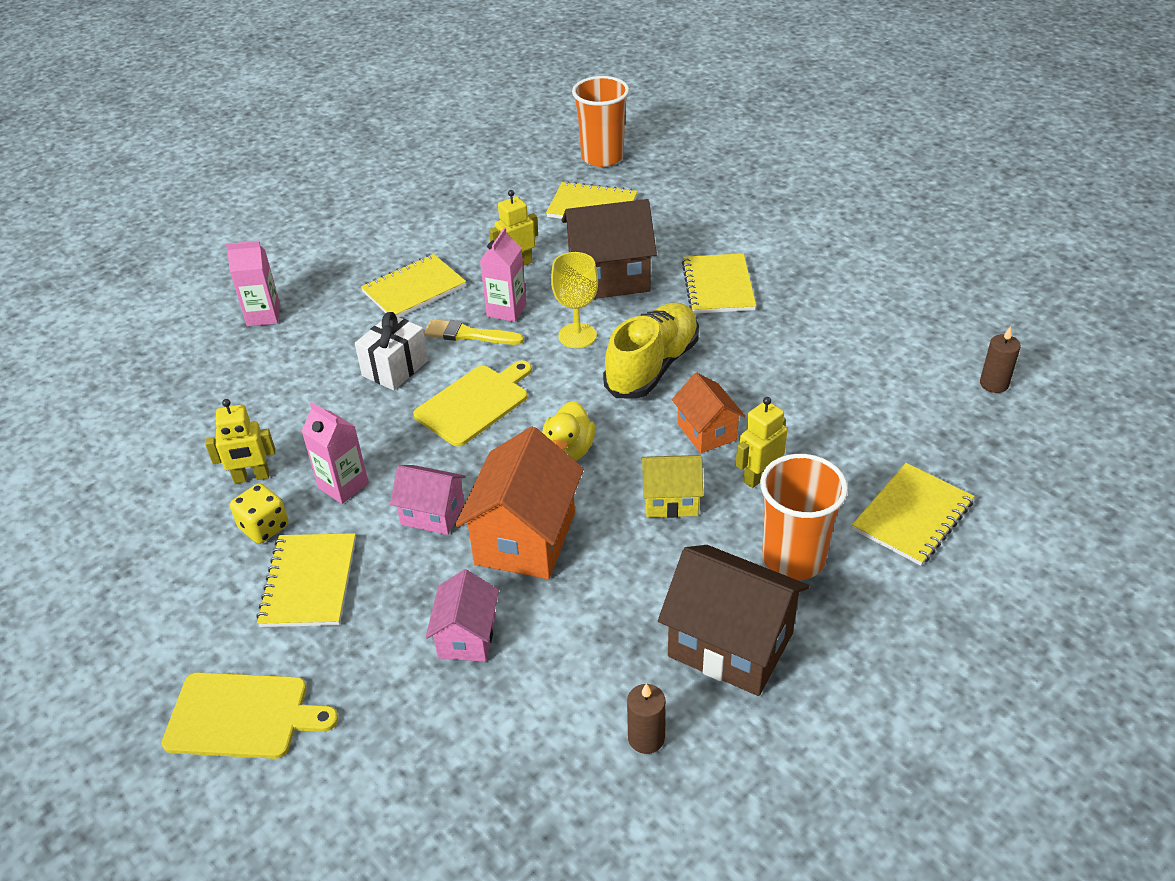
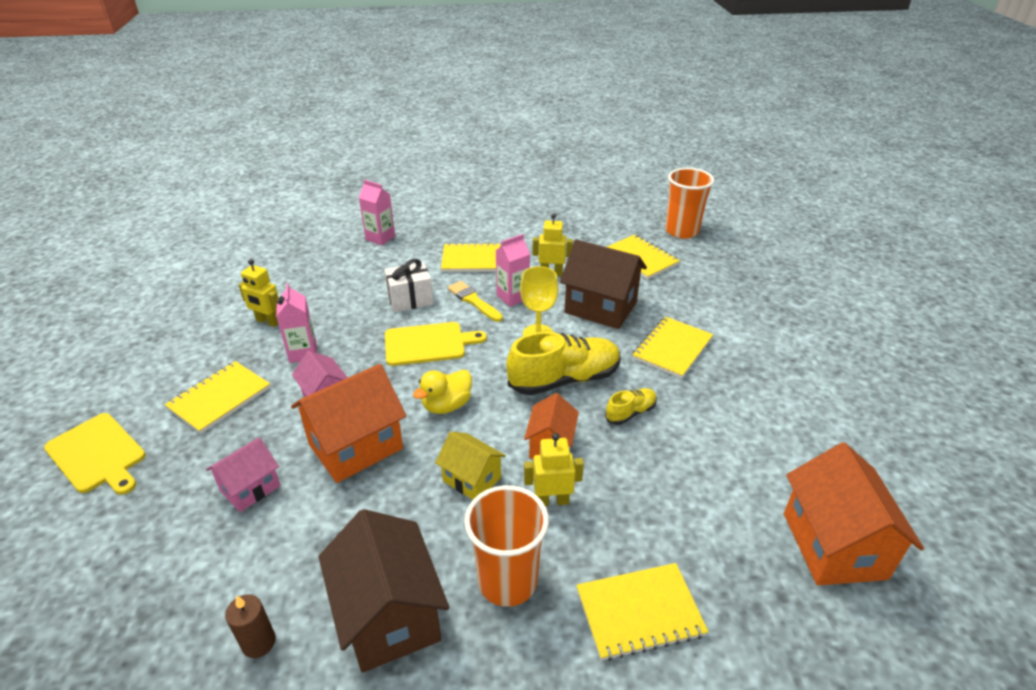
camera: 35 degrees right, 5 degrees down
yellow dice [230,483,289,544] -> none
brown candle [980,326,1021,393] -> orange house [784,442,924,585]
none -> yellow shoe [605,388,657,425]

